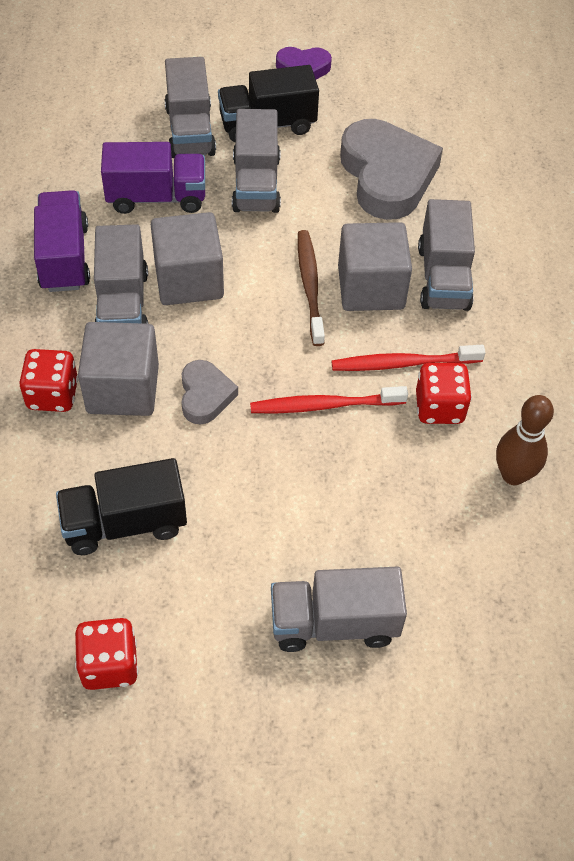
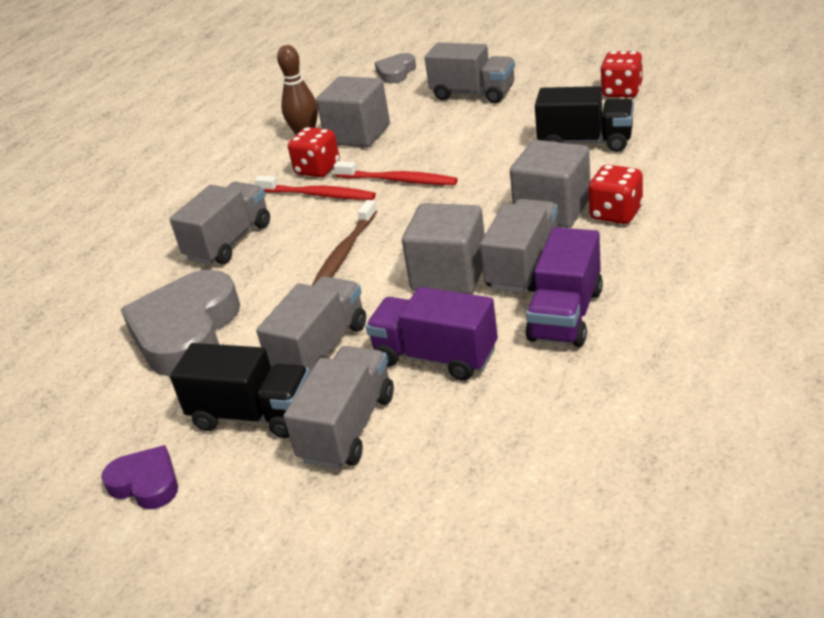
camera: 145 degrees left, 20 degrees down
grey heart [181,360,238,425] -> grey heart moved to [375,53,416,83]
grey cube [338,222,412,311] -> grey cube moved to [316,76,390,147]

